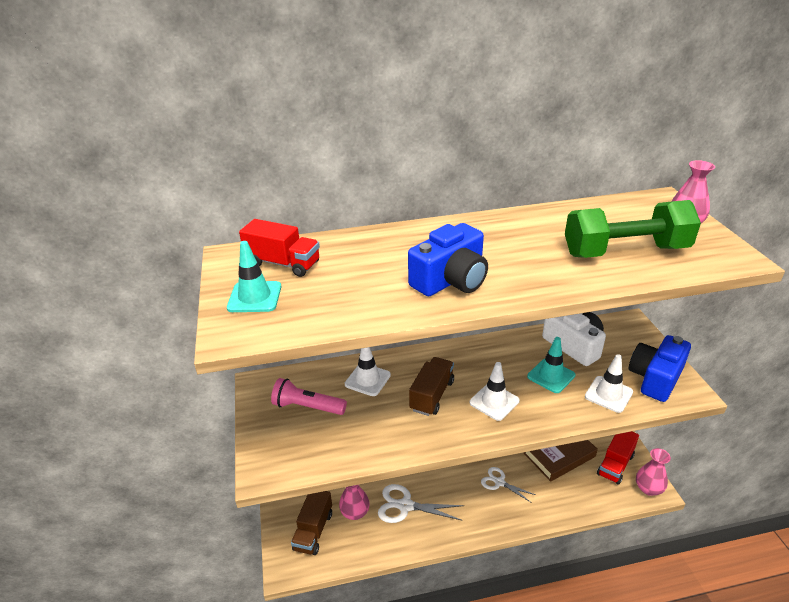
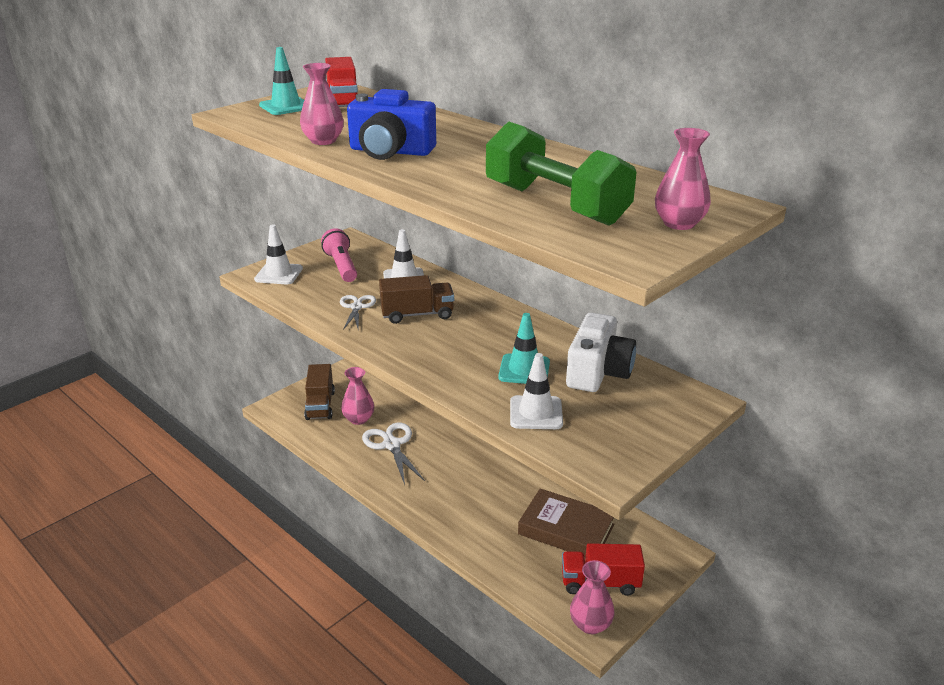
camera: 55 degrees right, 5 degrees down
brown truck [291,491,332,555] -> brown truck turned 75 degrees counterclockwise [304,364,335,420]
white traffic cone [470,362,520,421] -> white traffic cone moved to [254,225,303,284]
white scissors [481,467,535,503] -> white scissors moved to [340,295,376,331]
blue camera [629,335,691,402] -> none
none -> pink vase [300,63,344,145]

